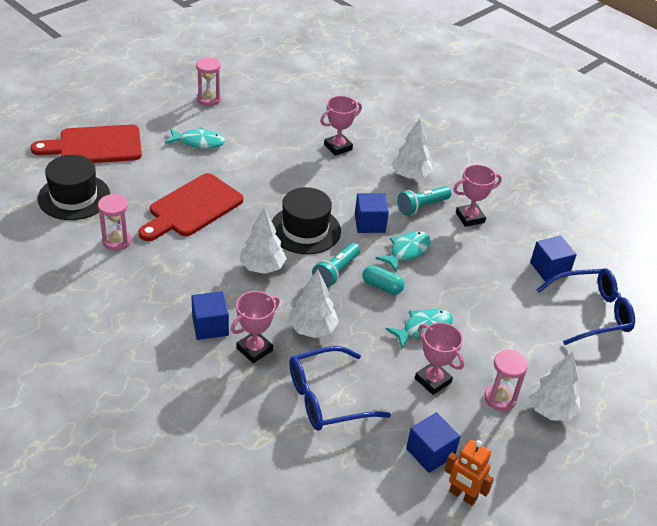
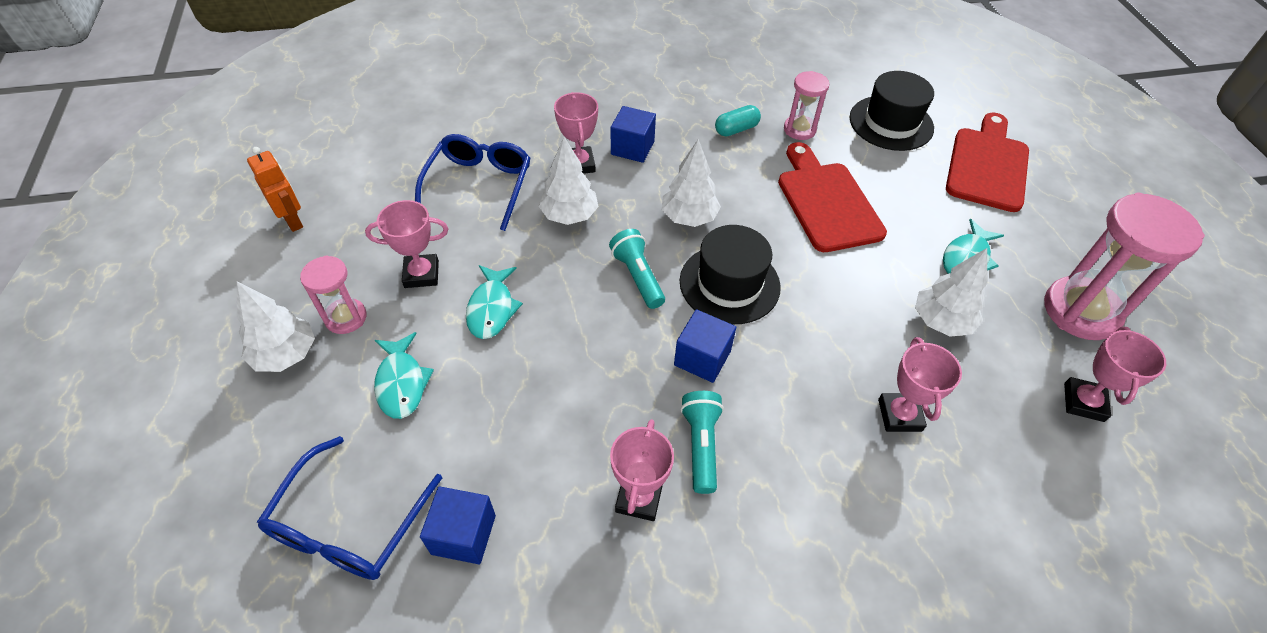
camera: 125 degrees right, 10 degrees up
pink hourglass [196,57,221,106] -> pink hourglass [1044,193,1205,340], size x1.85
turquoise capsule [363,265,404,295] -> turquoise capsule moved to [715,105,761,136]
turquoise fish [375,231,431,273] -> turquoise fish moved to [374,332,434,419]
white tree [391,118,432,179] -> white tree moved to [915,248,987,337]
blue cube [406,412,461,473] -> none
orange robot [444,440,494,506] -> orange robot turned 75 degrees clockwise [247,147,303,232]
none -> pink trophy [1064,326,1166,422]

